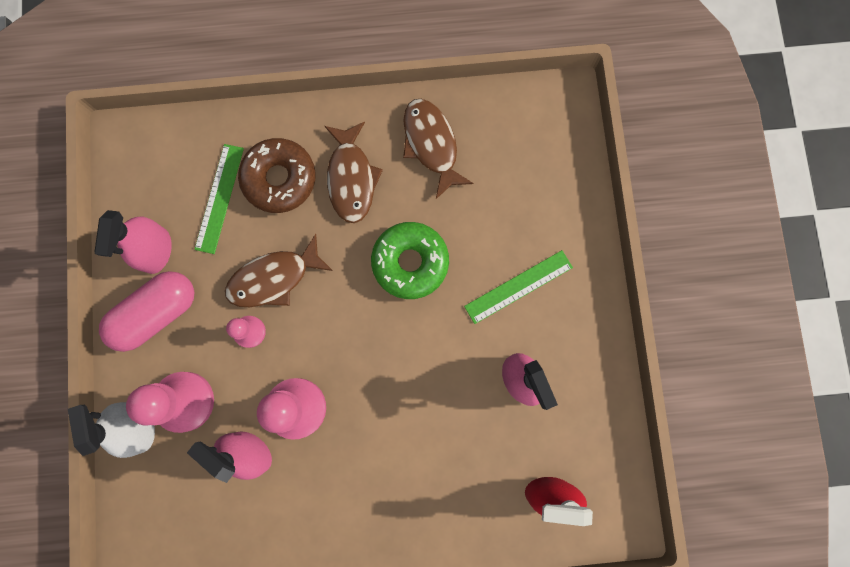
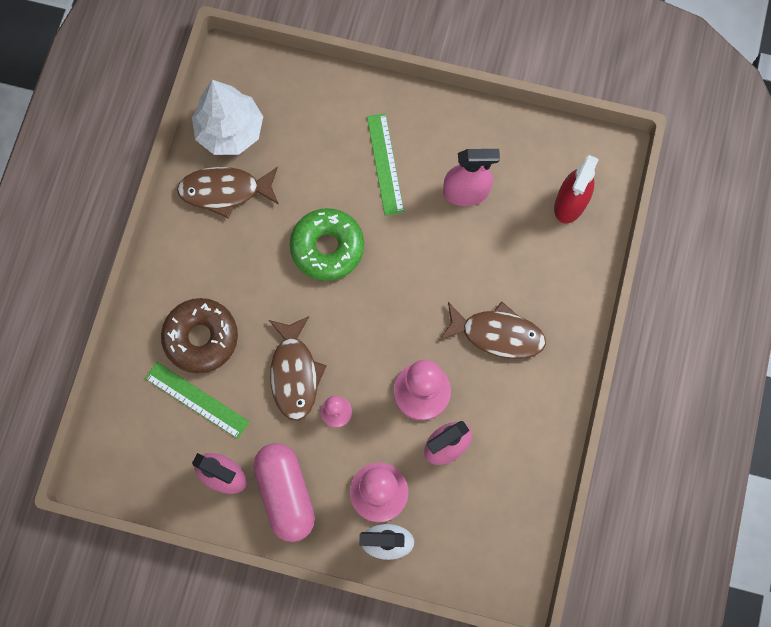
camera: 70 degrees left, 5 degrees down
brown fish [325,122,383,223] -> brown fish moved to [439,301,546,359]
none -> white tree [192,80,263,155]

